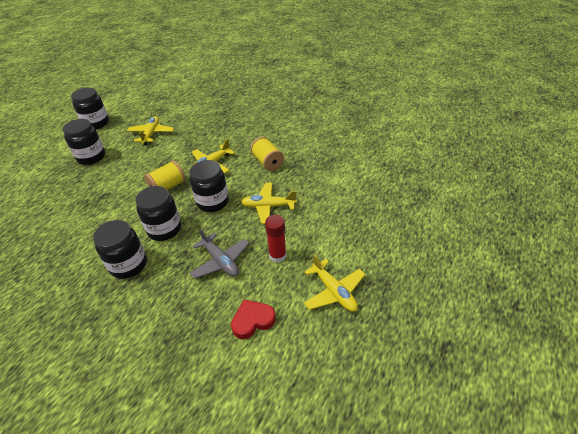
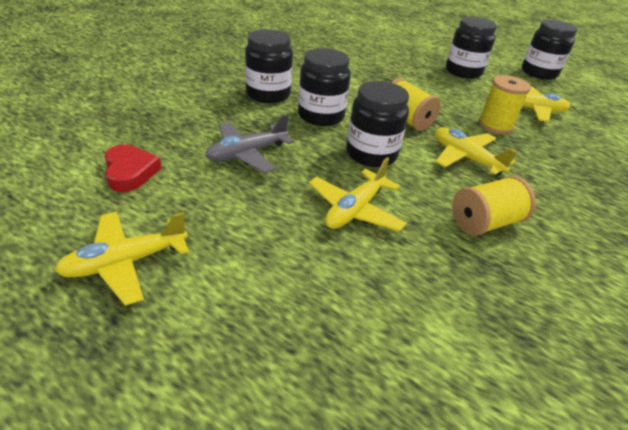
camera: 90 degrees right, 5 degrees down
yellow plane [241,183,297,224] -> yellow plane turned 150 degrees counterclockwise [309,157,407,231]
red glue stick [265,215,286,263] -> none
none -> yellow spool [478,75,531,134]

